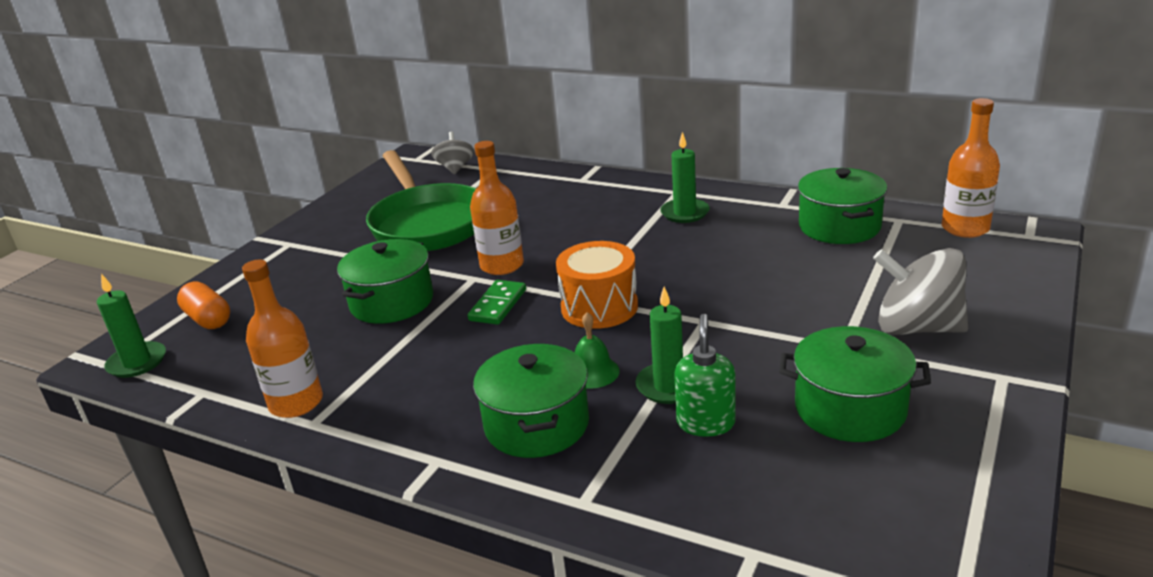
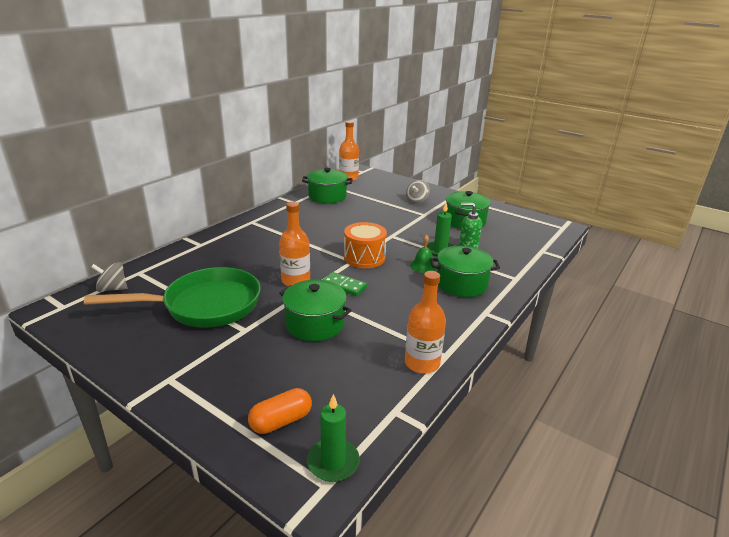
camera: 85 degrees left, 0 degrees up
green candle [660,132,710,223] -> none
grey spinning top [873,248,968,335] -> grey spinning top [406,180,430,204], size x0.60

